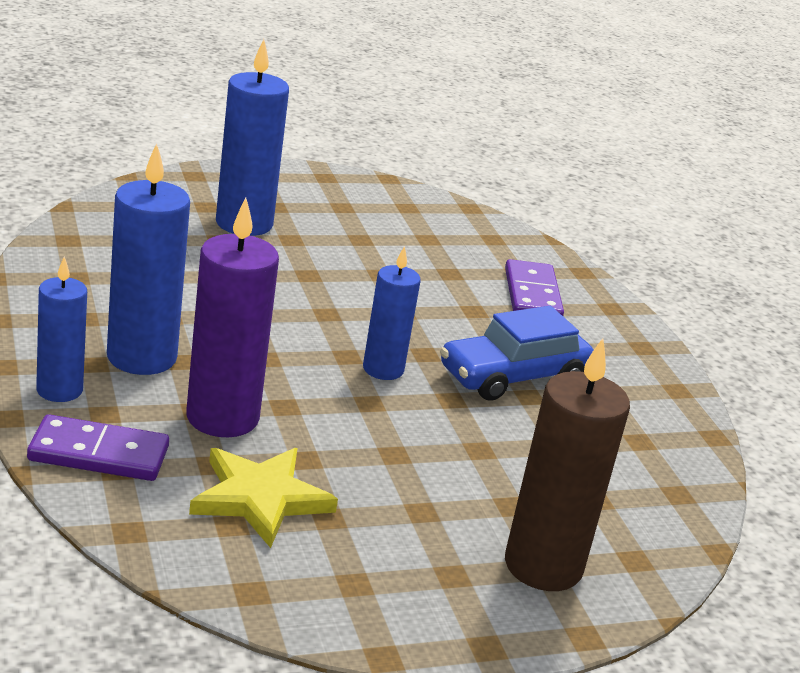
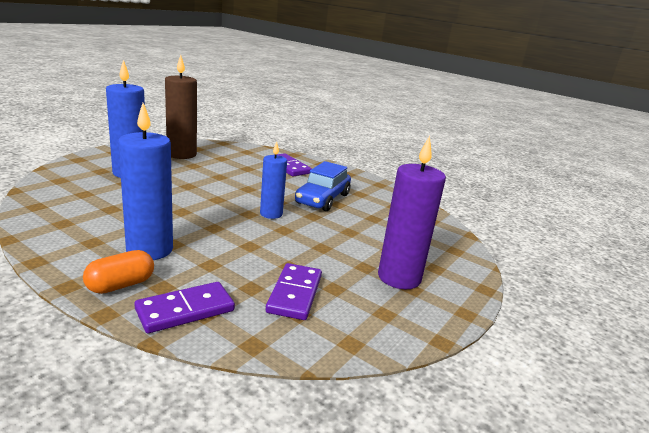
camera: 35 degrees left, 5 degrees down
blue candle [36,257,87,402] -> orange capsule [83,250,154,294]
purple candle [186,198,279,437] -> purple candle moved to [378,136,446,289]
yellow star [189,448,338,548] -> purple domino [266,263,322,320]
brown candle [505,338,630,591] -> brown candle moved to [165,55,197,159]

